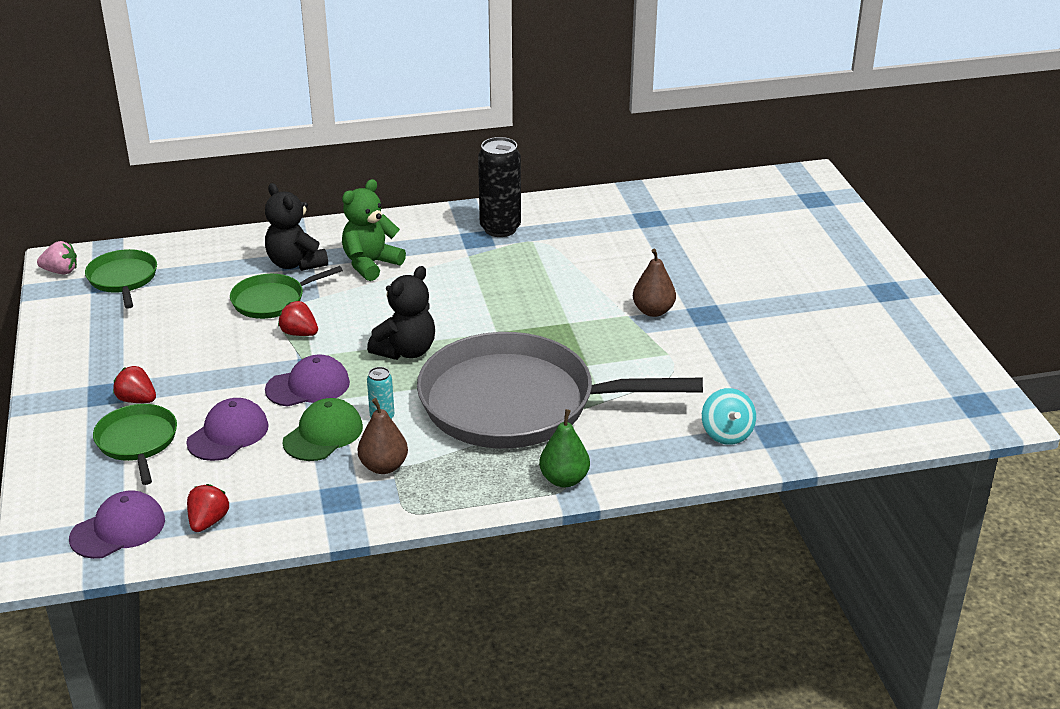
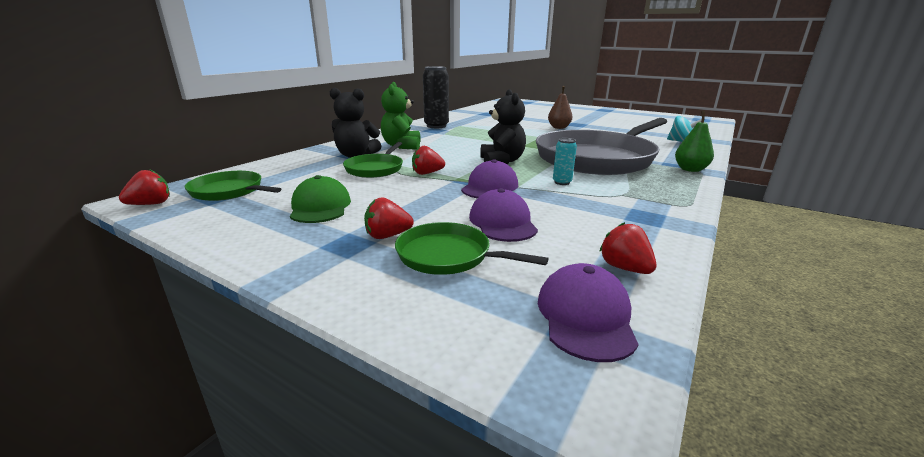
camera: 45 degrees left, 10 degrees down
pink strawberry [37,241,77,274] -> red strawberry [119,170,170,205]
green cap [283,398,363,461] -> green cap moved to [290,175,351,223]
brown pear [358,398,408,474] -> none

